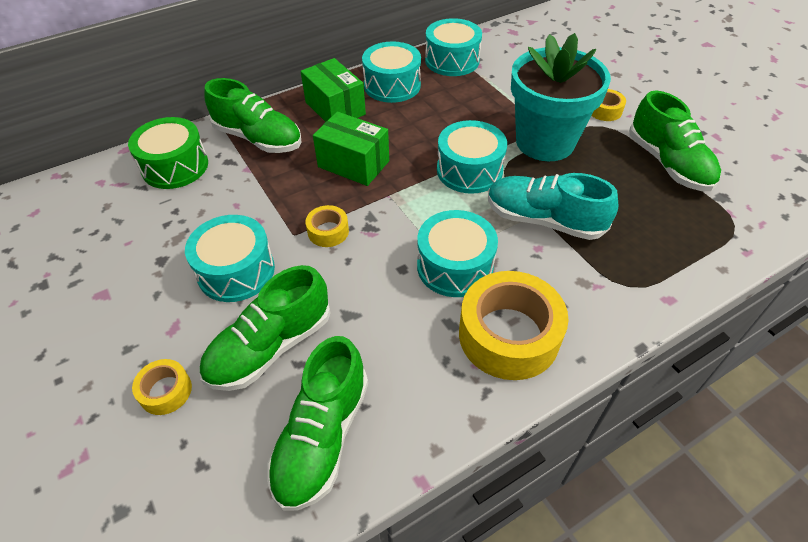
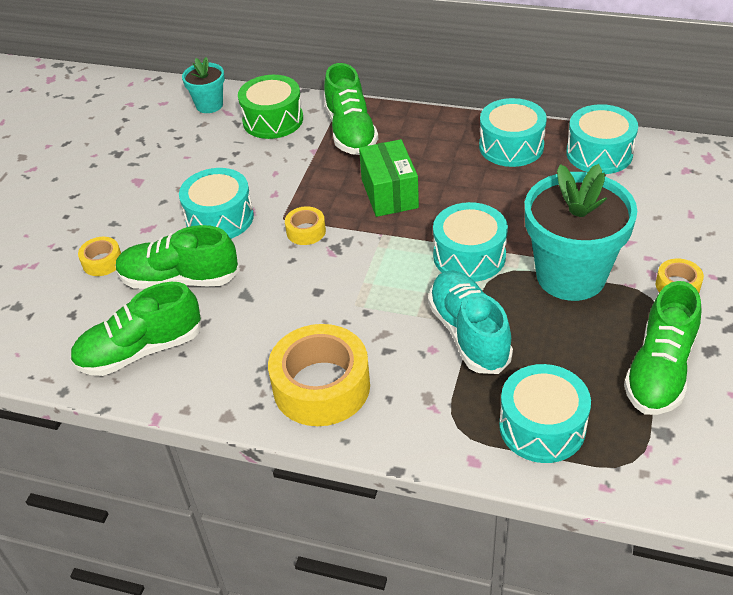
camera: 50 degrees right, 5 degrees down
green box [301,58,366,122] -> none
turquoise drum [417,210,498,297] -> turquoise drum moved to [499,364,591,463]
none -> turquoise flower pot [182,57,225,113]

